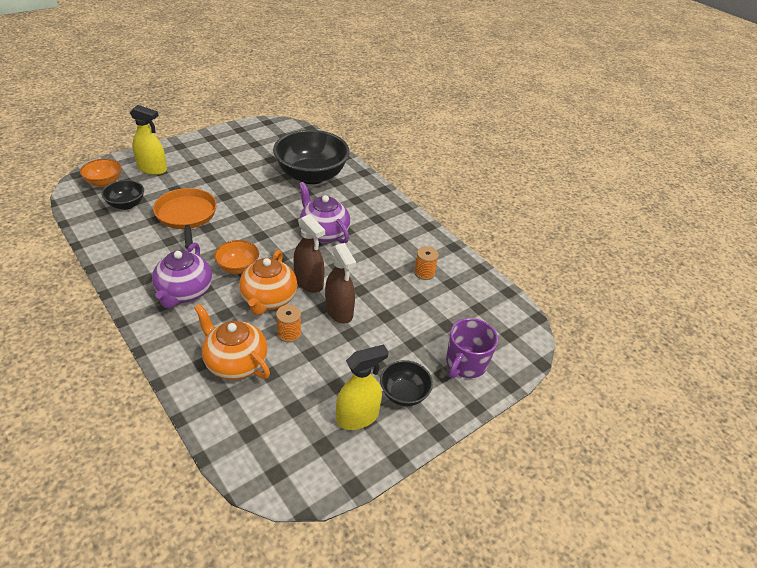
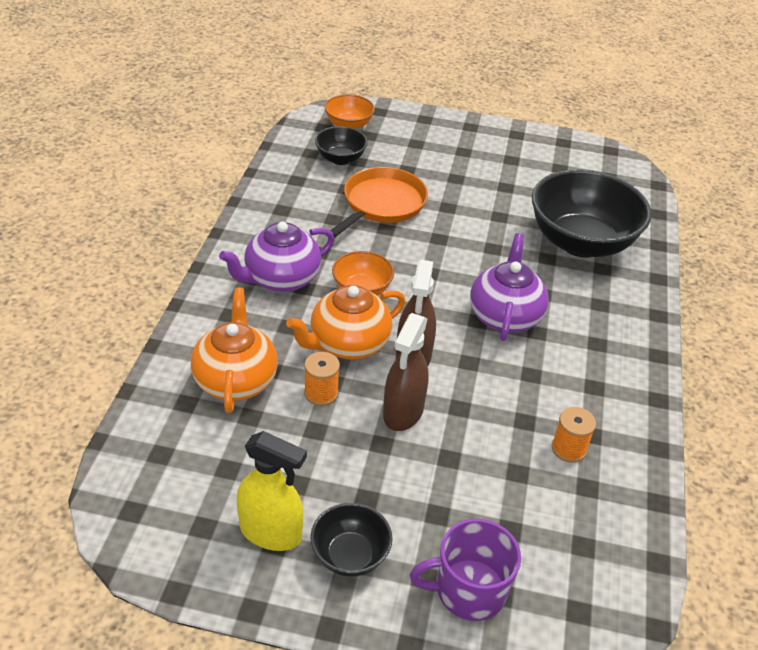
camera: 50 degrees right, 0 degrees up
yellow spray bottle [130,105,167,175] -> none

